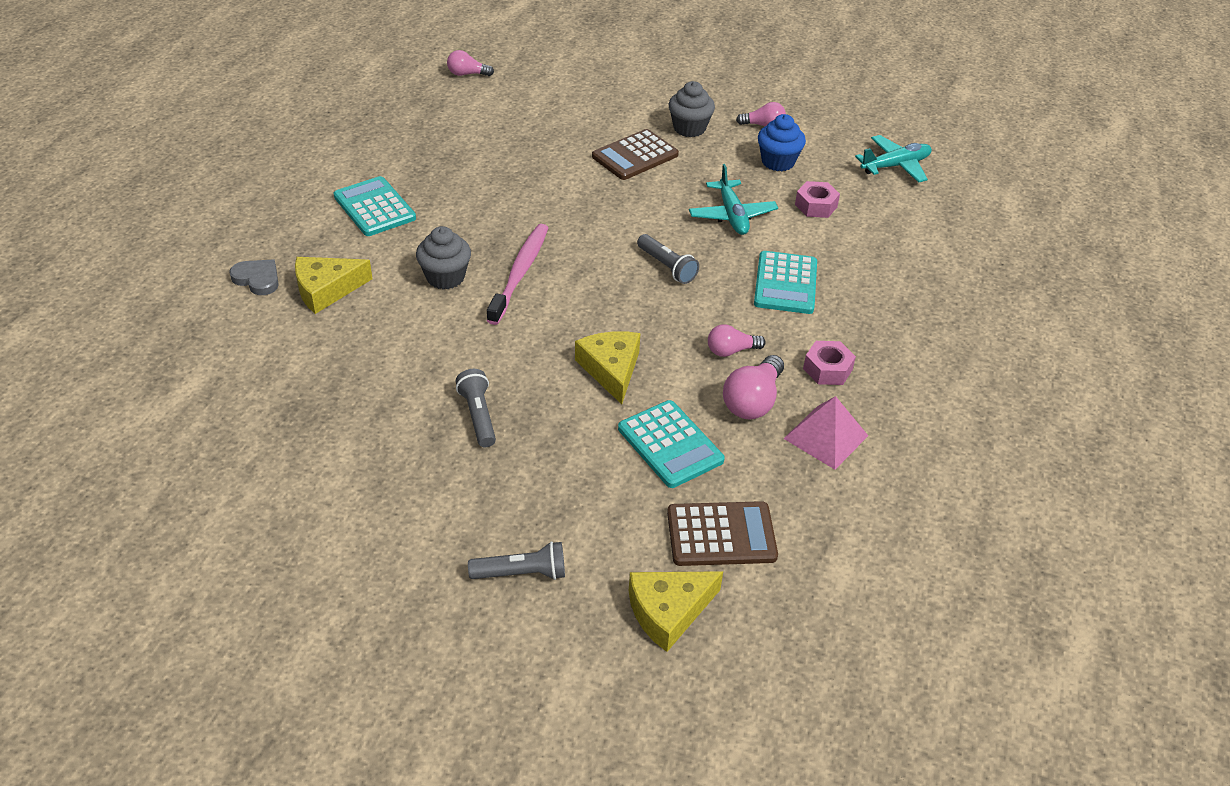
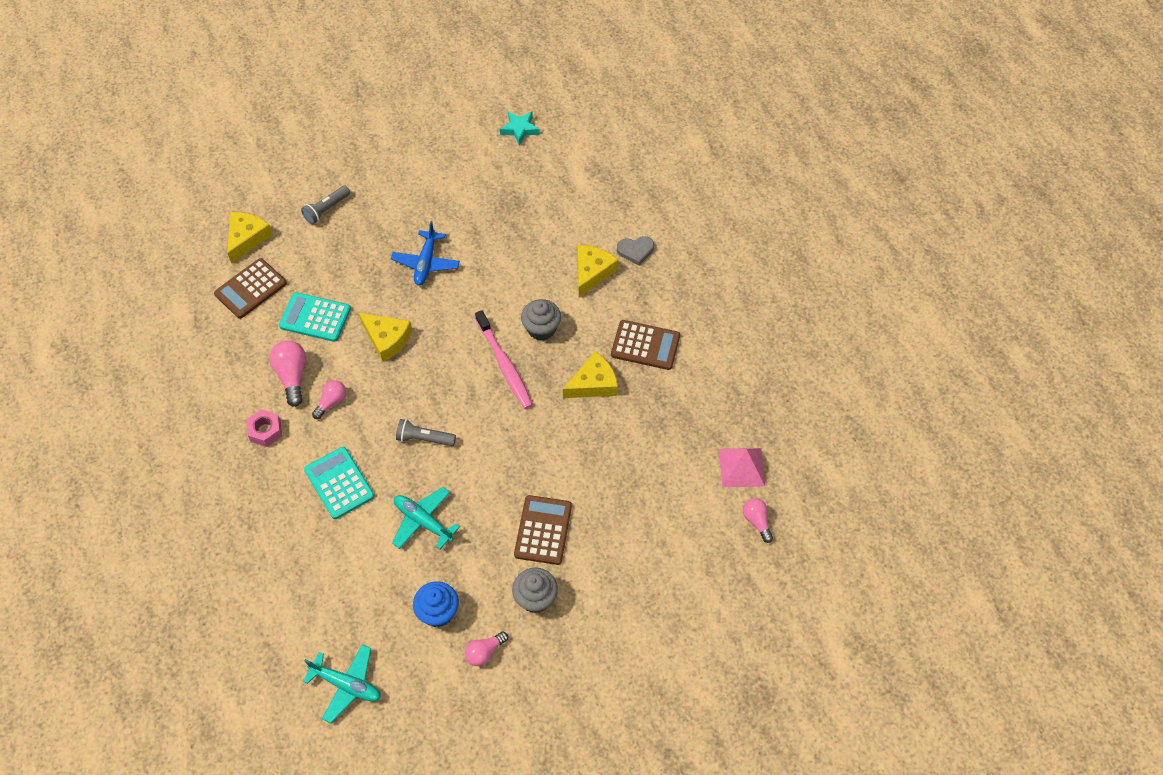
camera: 140 degrees right, 15 degrees up
turquoise calculator [334,176,416,236] -> brown calculator [611,320,680,370]
pink light bulb [447,50,494,76] -> pink light bulb turned 75 degrees counterclockwise [743,498,773,543]
grey flashlight [456,369,496,447] -> blue plane [391,221,460,286]
pink pyramid [783,396,868,470] -> pink pyramid moved to [719,448,765,487]
pink nut [795,181,840,218] -> none
turquoise plane [855,135,932,183] -> turquoise plane turned 90 degrees counterclockwise [303,644,381,723]
none -> turquoise star [500,112,540,146]
none -> yellow cheese [563,351,618,398]

